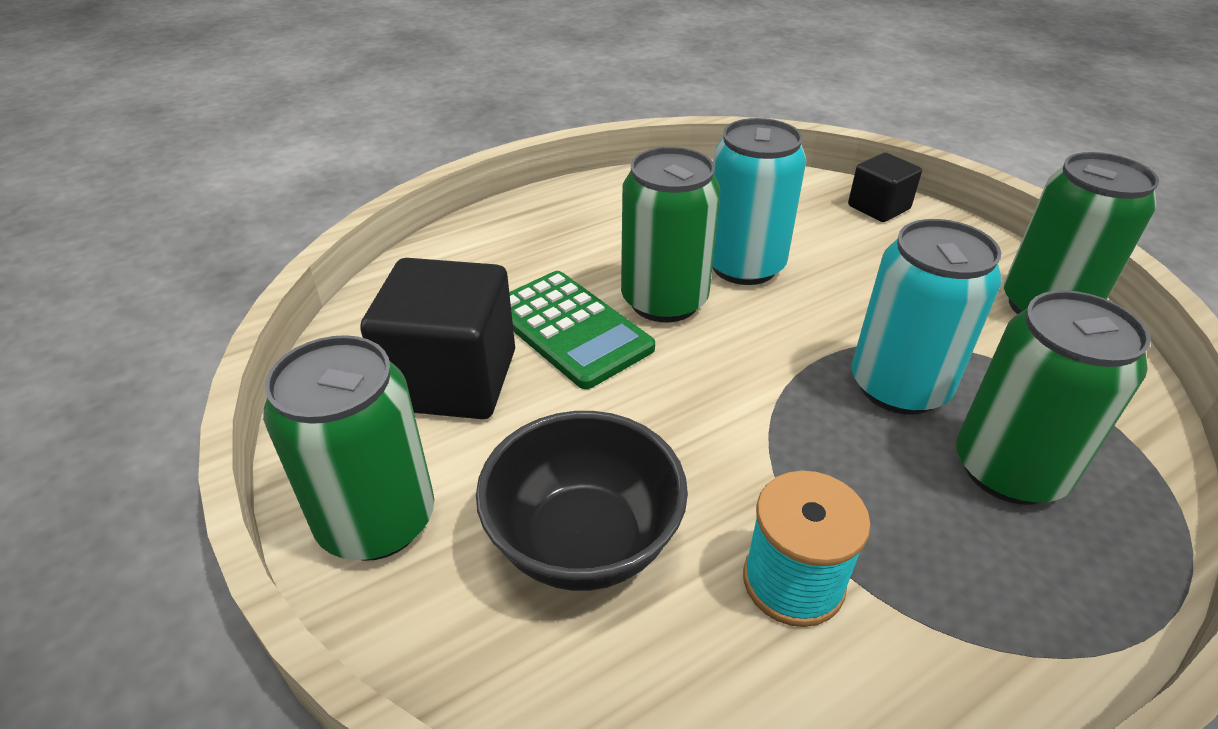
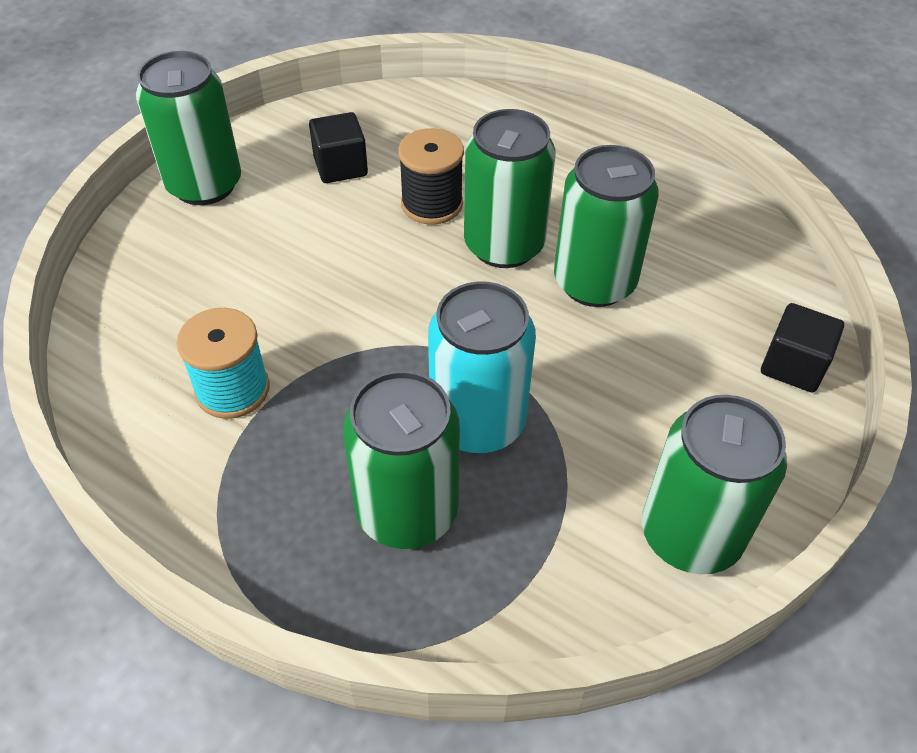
camera: 65 degrees right, 10 degrees up
black cube [360,258,515,419] -> black cube [309,112,368,183], size x0.56
black bowl [476,411,688,591] -> none
green calculator [509,271,655,389] -> black spool [398,128,464,225]
turquoise can [712,118,807,285] -> green can [554,145,659,307]

